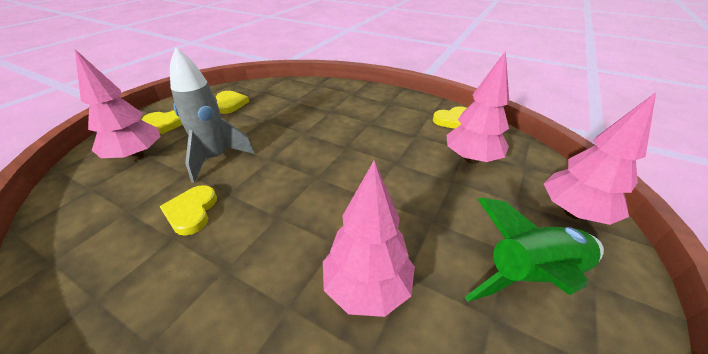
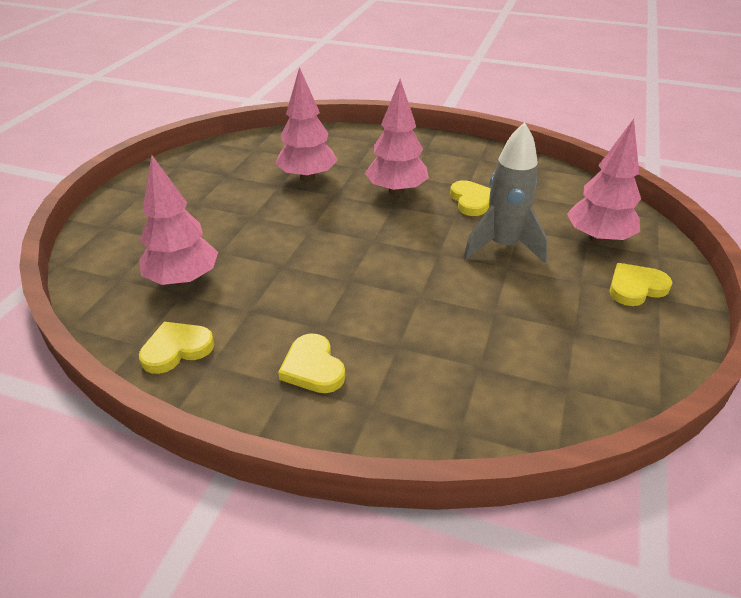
camera: 170 degrees right, 0 degrees up
yellow heart [216,91,249,114] -> yellow heart moved to [278,334,345,393]
green rocket [465,198,604,302] -> none
pink tree [544,92,656,225] -> pink tree moved to [365,79,429,196]

